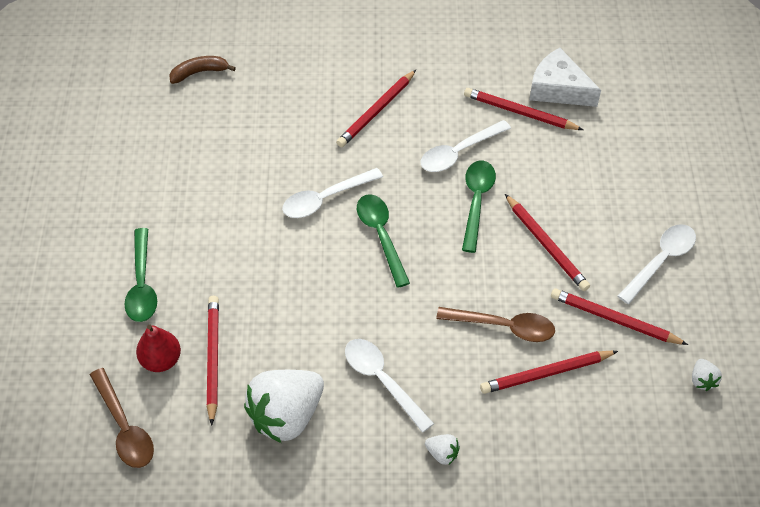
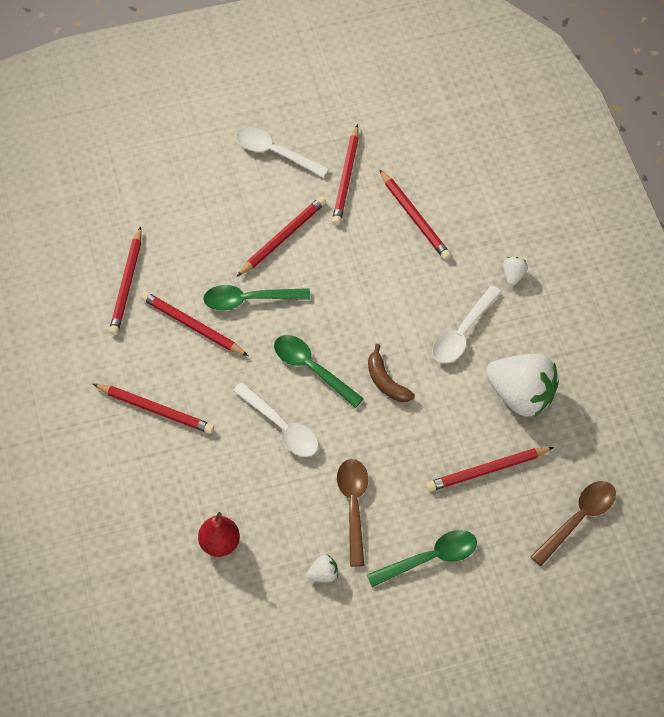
camera: 105 degrees left, 5 degrees up
red pear [136,324,181,372] -> red pear moved to [198,512,240,557]
brown banana [169,56,236,84] -> brown banana moved to [368,344,415,402]
green spoon [357,194,410,288] -> green spoon turned 75 degrees clockwise [274,335,364,408]
white spoon [421,120,511,172] -> red pencil [141,291,248,356]
brown spoon [436,307,555,342] -> brown spoon moved to [337,459,368,567]
white cheese [529,48,601,107] -> none
white strawberry [692,359,722,391] -> white strawberry moved to [306,555,338,582]

